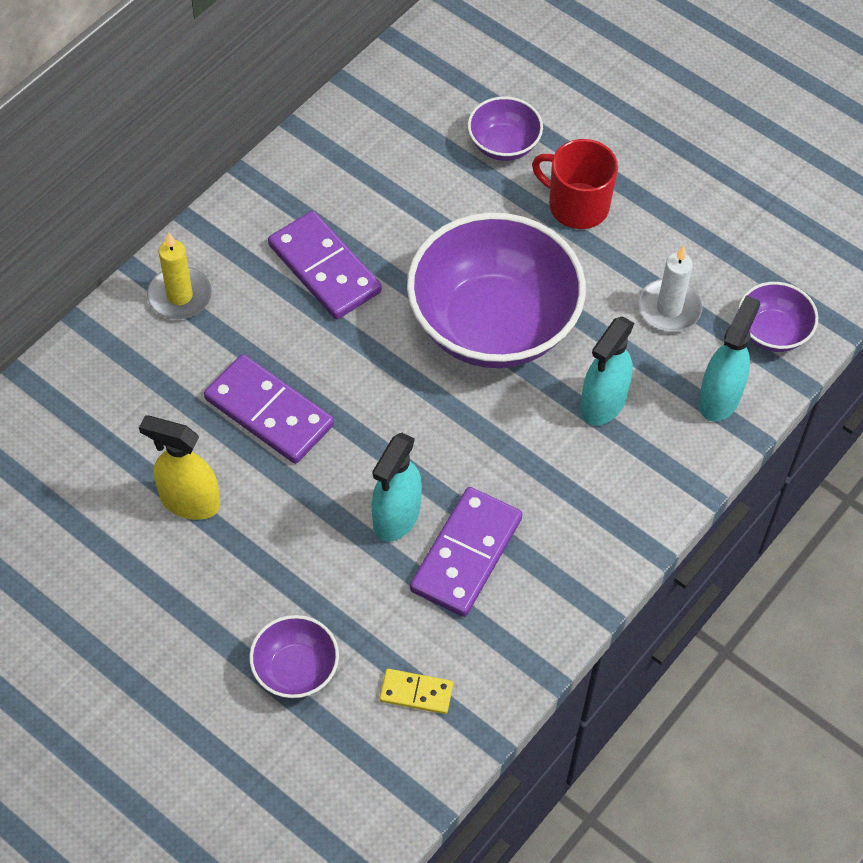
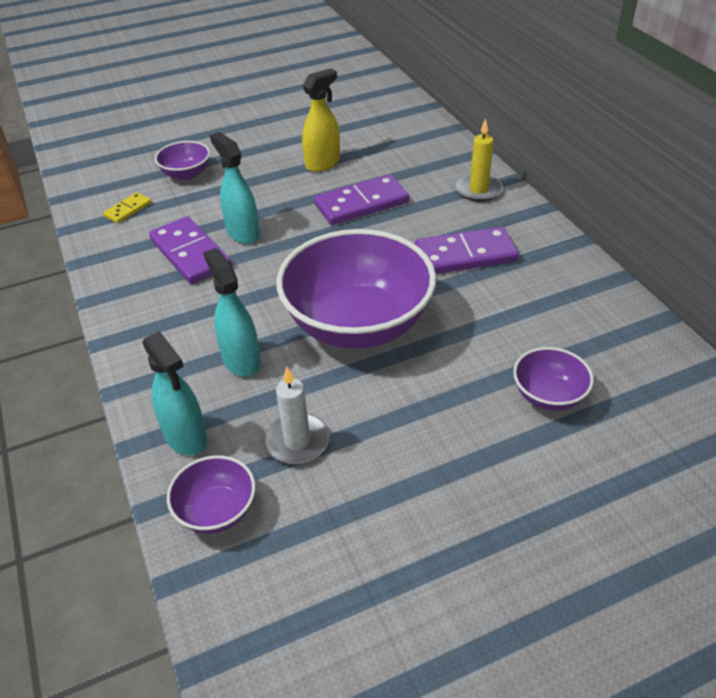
camera: 120 degrees right, 15 degrees down
red mug [532,139,618,229] -> none

